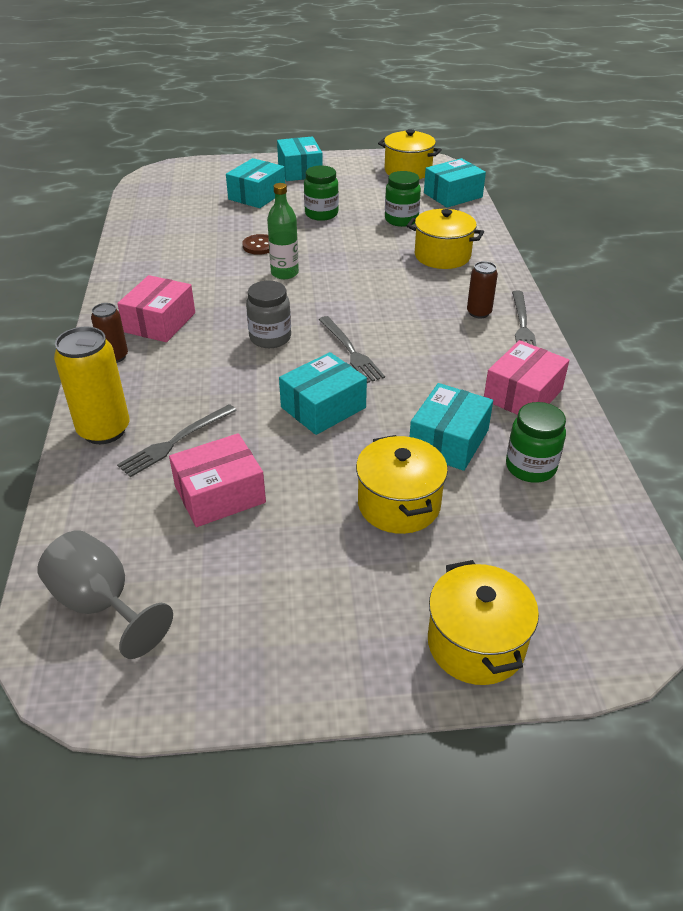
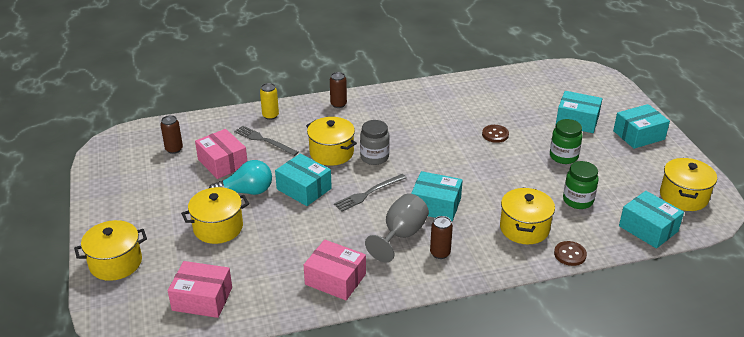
camera: 80 degrees right, 5 degrees down
grey goblet [37,530,173,659] -> grey goblet moved to [365,193,429,262]
yellow can [54,327,129,444] -> yellow can [260,83,279,120], size x0.57
pink box [117,275,195,342] -> pink box moved to [168,261,232,318]
green bottle [267,183,299,279] -> none
turquoise box [410,383,493,471] -> turquoise box moved to [411,171,463,221]
green jar [506,402,566,483] -> none
grey fork [512,291,537,347] -> none
none -> brown can [160,115,183,154]
none -> turquoise light bulb [209,160,272,195]
none -> yellow pot [306,117,357,166]
none -> brown button [554,241,587,266]

